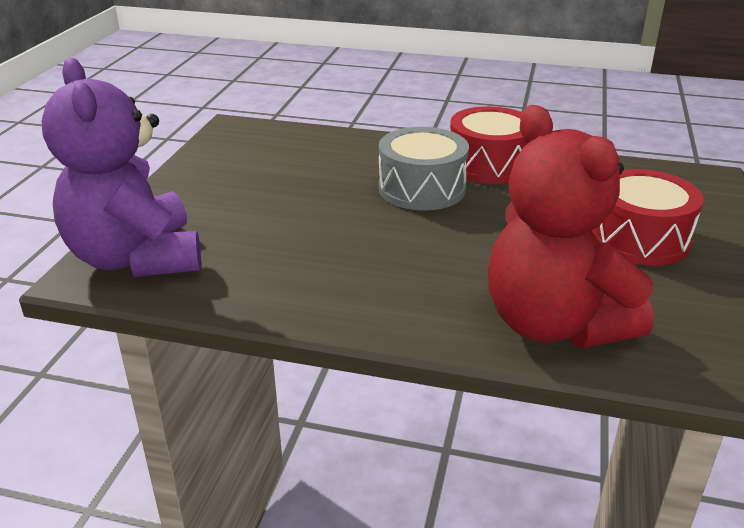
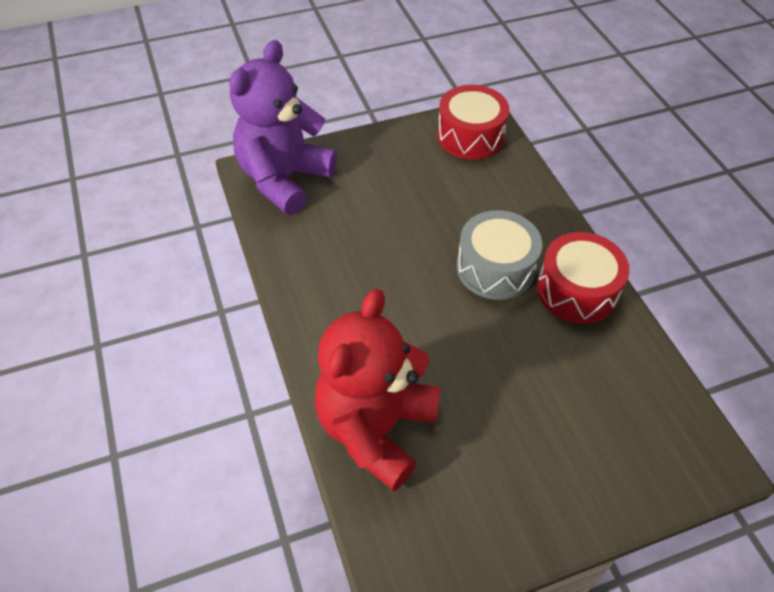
camera: 55 degrees right, 20 degrees up
red drum [592,169,704,266] -> red drum moved to [437,85,510,160]

